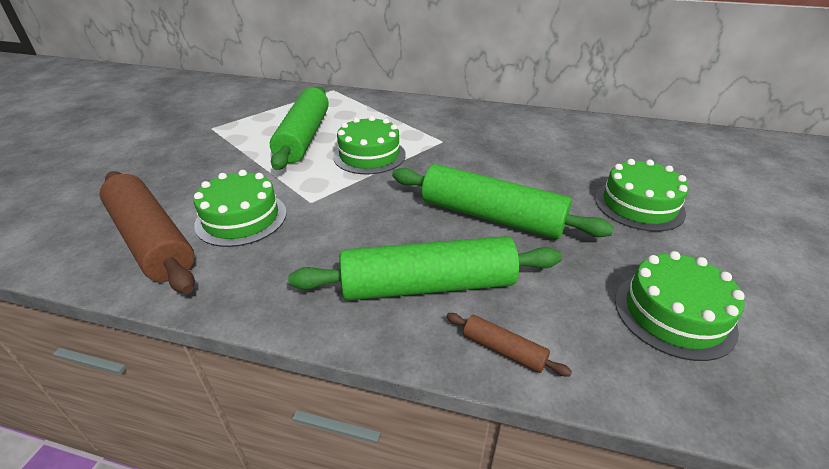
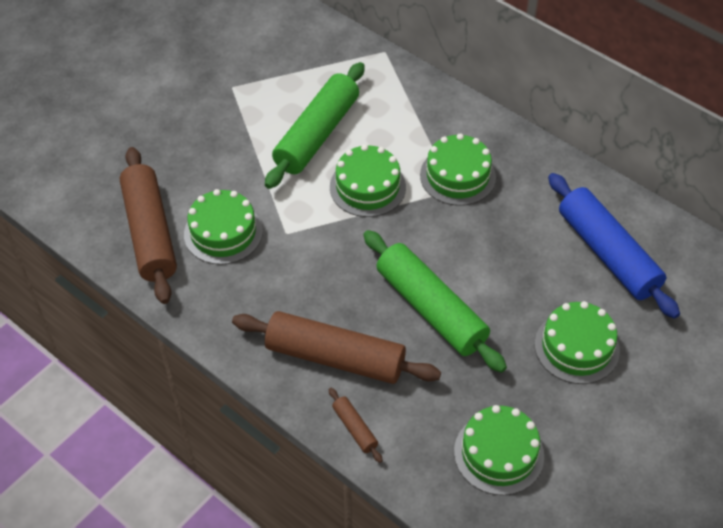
camera: 25 degrees right, 15 degrees up
green rolling pin [288,236,562,301] -> brown rolling pin [232,311,441,384]
none -> green cake [420,133,496,206]
none -> blue rolling pin [548,173,680,319]

